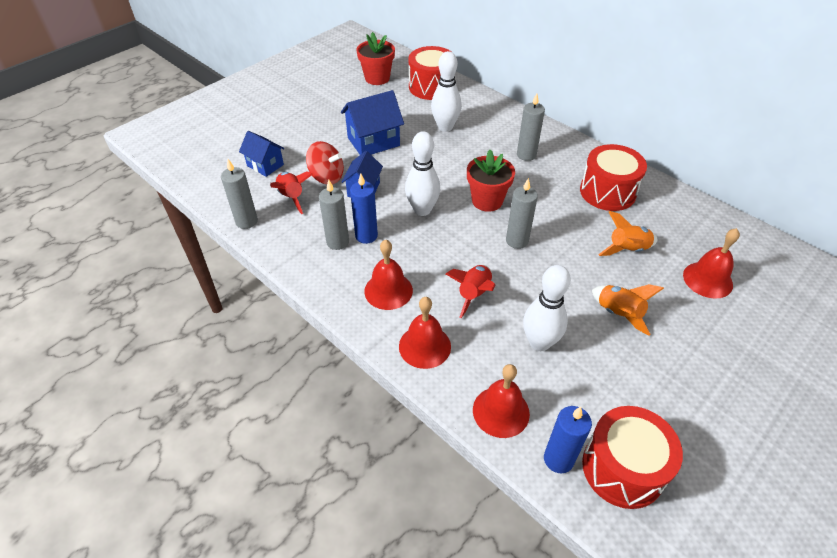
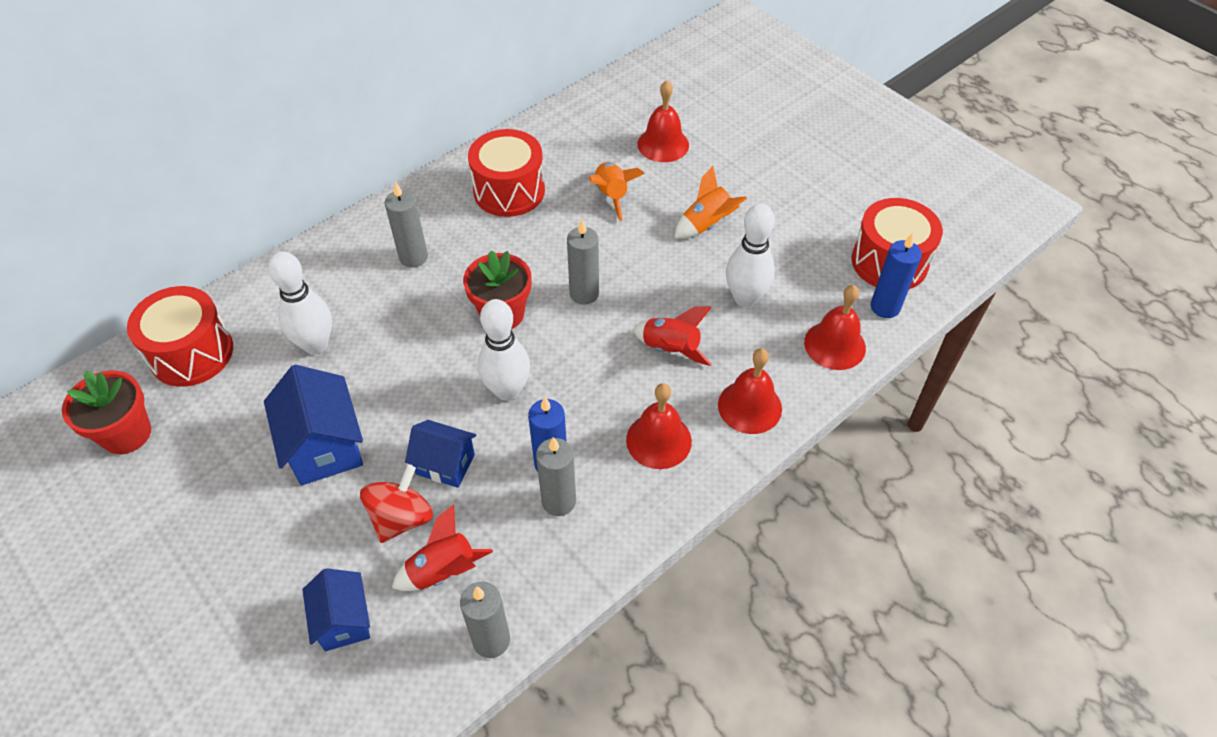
camera: 85 degrees left, 5 degrees up
blue house [239,131,285,177] -> blue house turned 60 degrees counterclockwise [302,568,370,651]

